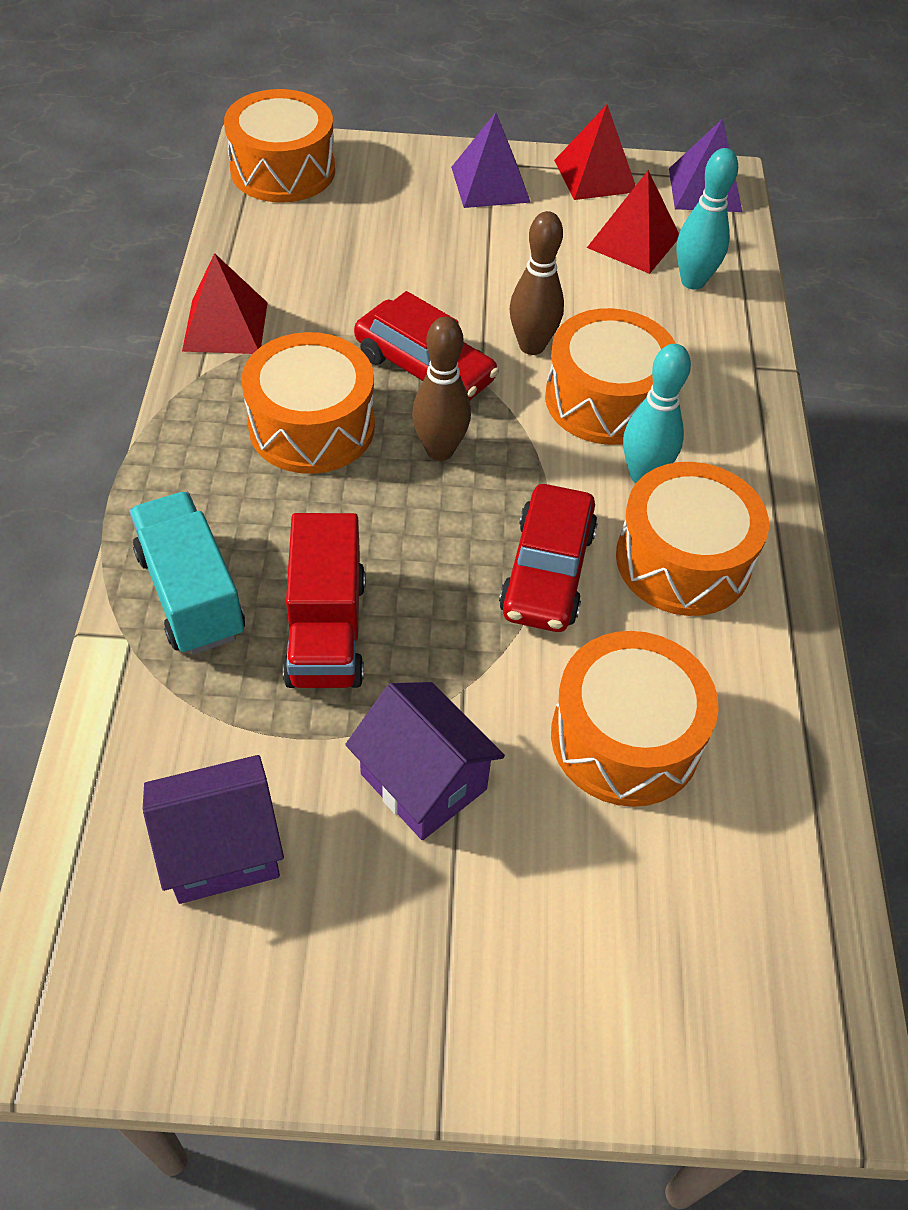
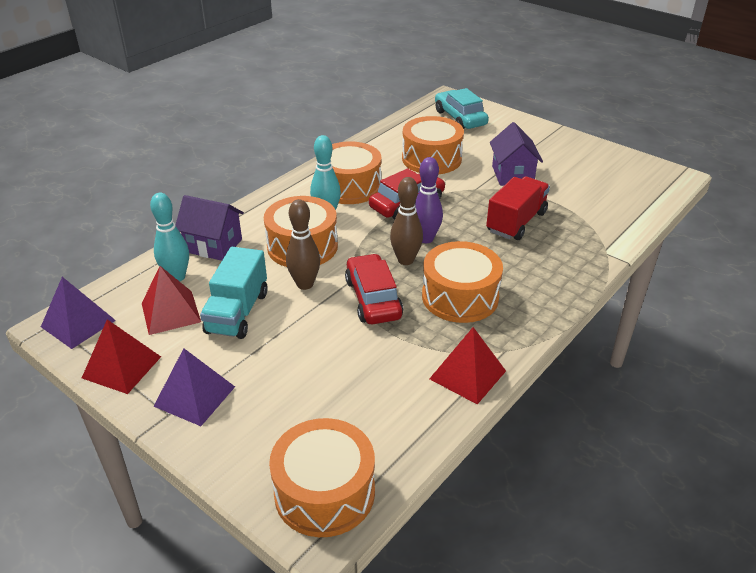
camera: 140 degrees left, 15 degrees down
turquoise truck [129,492,245,655] -> turquoise truck moved to [200,247,268,339]
purple house [143,755,284,904] -> purple house moved to [176,195,244,261]
none -> purple bowling pin [415,157,443,243]
none -> turquoise car [435,88,489,129]

